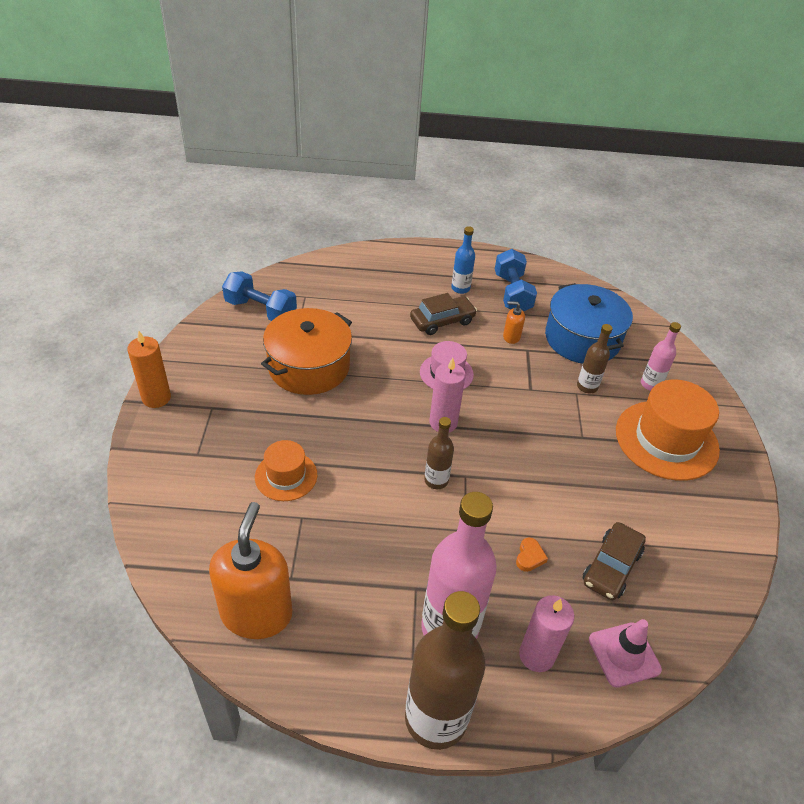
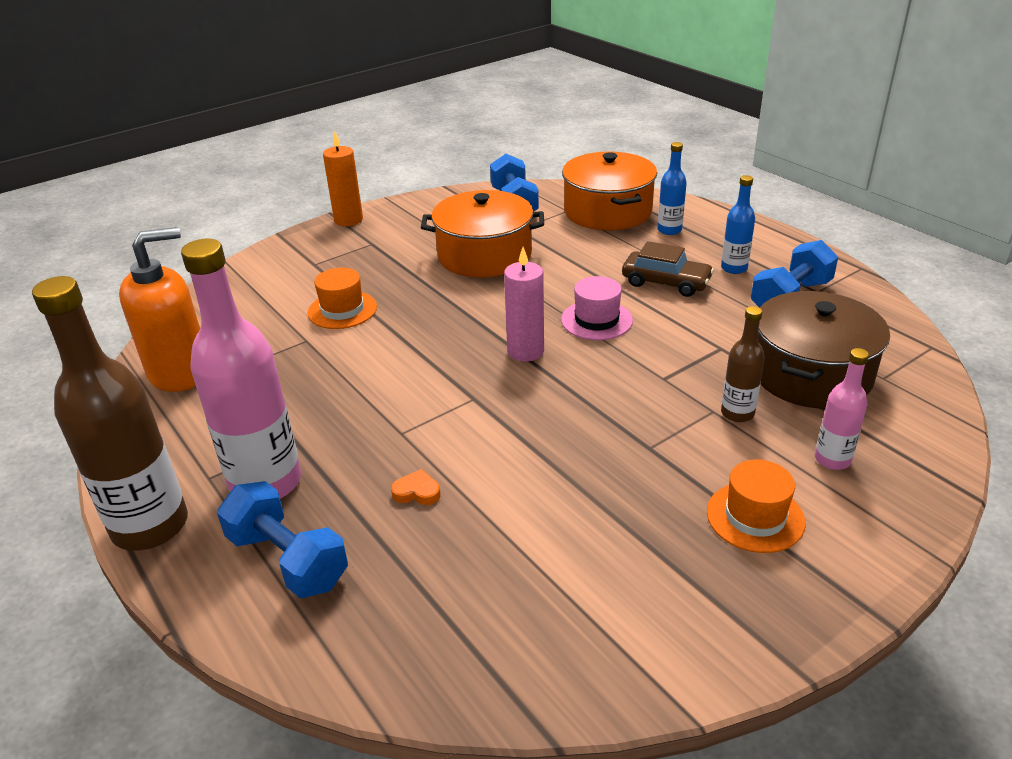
camera: 55 degrees right, 10 degrees down
brown bottle [424,417,454,489] -> none
orange soap dispenser [503,301,525,344] -> none
orange heart [516,538,548,572] -> orange heart turned 150 degrees counterclockwise [391,469,440,505]
pink candle [519,595,574,672] -> blue dumbbell [217,481,348,598]
blue pot [545,283,633,364] -> brown pot [758,291,890,409]
brown car [583,522,646,600] -> none
pink traffic cone [589,619,662,688] -> none
orange hat [616,380,720,481] -> orange hat [707,459,806,553], size x0.56
none -> orange pot [562,151,657,230]
none -> blue bottle [658,142,687,235]

